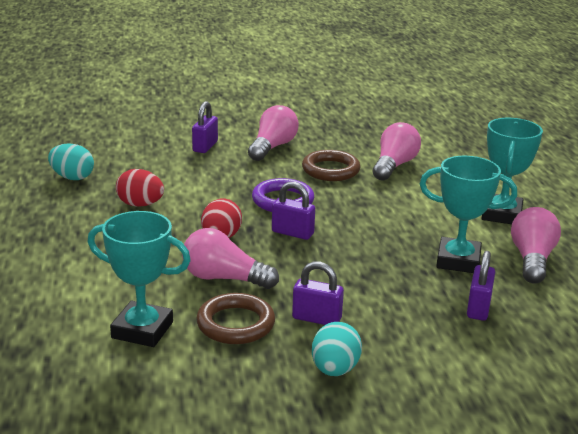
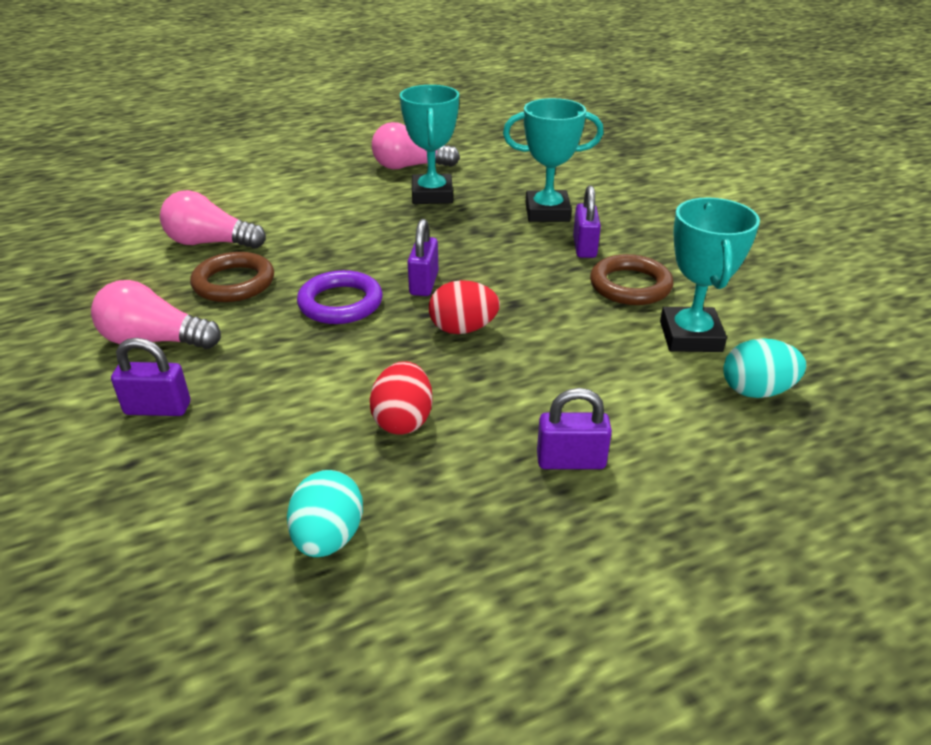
camera: 105 degrees left, 10 degrees up
pink light bulb [182,228,279,289] -> none
turquoise egg [312,322,362,376] -> turquoise egg moved to [723,338,806,398]
purple padlock [467,251,495,321] -> purple padlock moved to [537,388,612,469]
turquoise trophy [482,118,543,224] -> turquoise trophy moved to [503,98,604,222]

